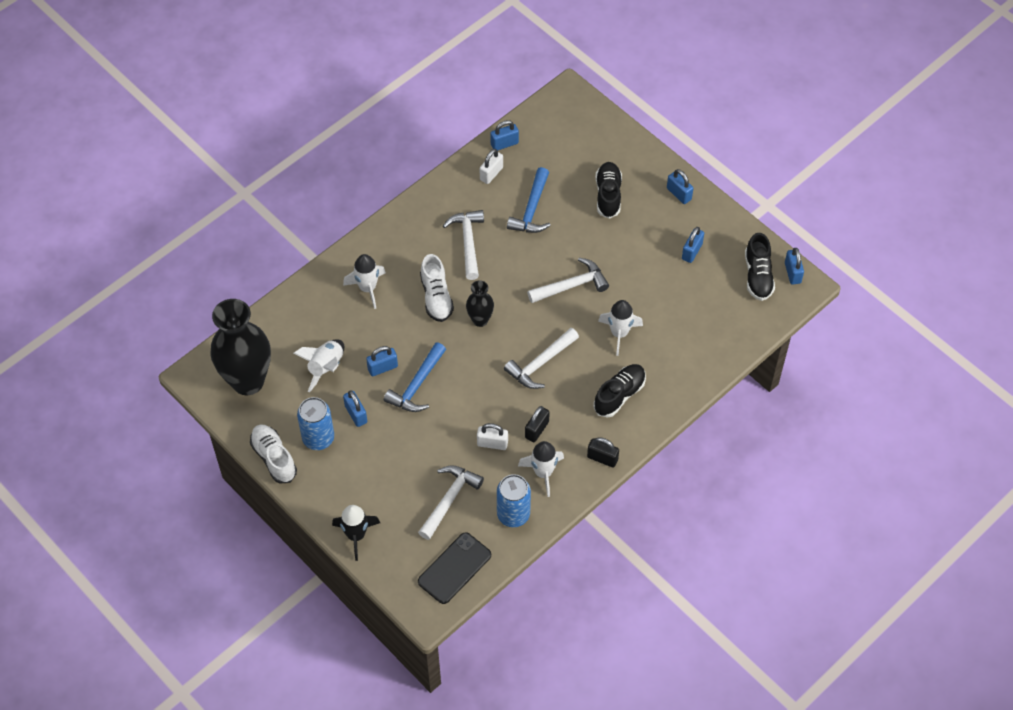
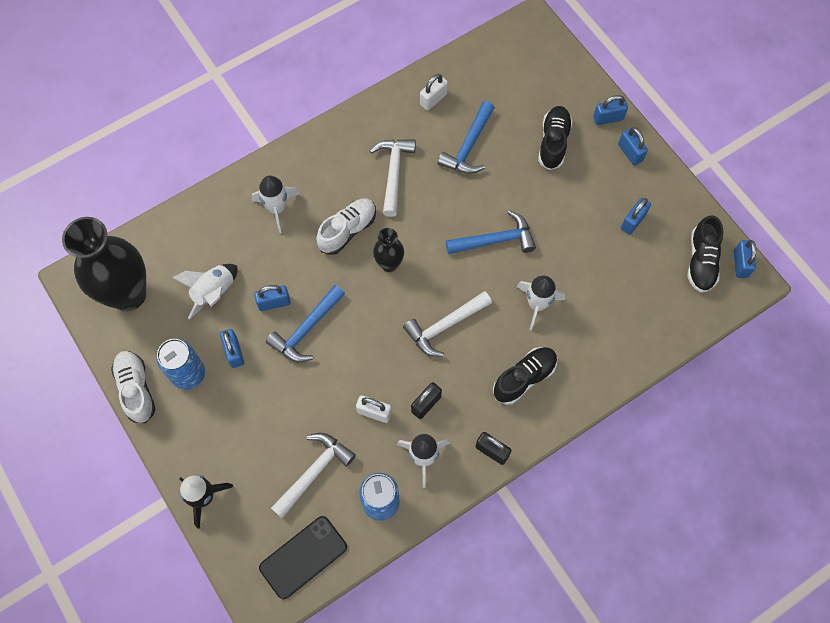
camera: 10 degrees right, 10 degrees up
white shoe [420,254,454,322] -> white shoe turned 135 degrees counterclockwise [316,198,376,255]
blue padlock [490,120,519,151] -> blue padlock moved to [593,95,628,125]
white hammer [527,258,609,303] -> blue hammer [446,210,536,254]

